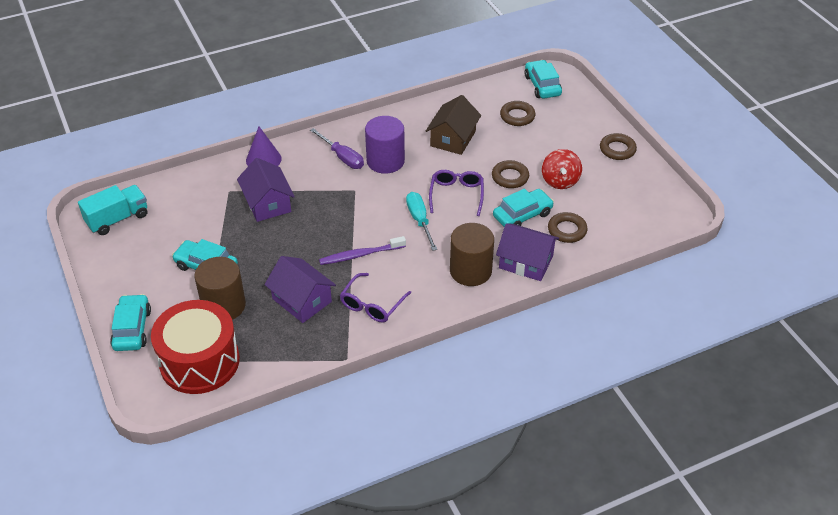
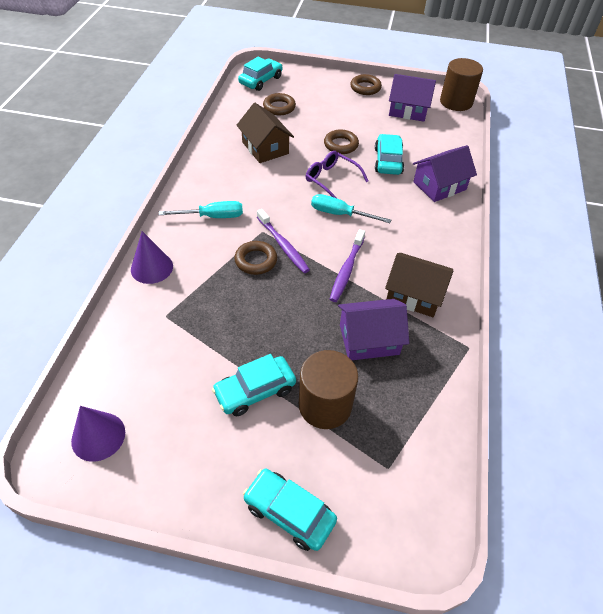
camera: 55 degrees left, 5 degrees up
turquoise truck [78,185,147,235] -> purple cone [71,406,125,462]
red drum [151,300,240,394] -> none
purple house [237,158,295,222] -> purple house moved to [389,74,436,122]
purple screwdriver [310,128,364,169] -> turquoise screwdriver [159,201,243,218]
purple glasses [340,273,411,323] -> brown house [385,253,453,317]
purple cylinder [365,116,405,174] -> none
brown cylinder [450,223,494,286] -> brown cylinder moved to [440,58,483,111]
turquoise car [524,60,562,99] -> turquoise car turned 105 degrees clockwise [238,57,282,91]
red spinning top [542,149,582,189] -> none
brown ring [548,212,588,243] -> brown ring moved to [234,241,277,275]
none -> purple toothbrush [257,209,310,273]

